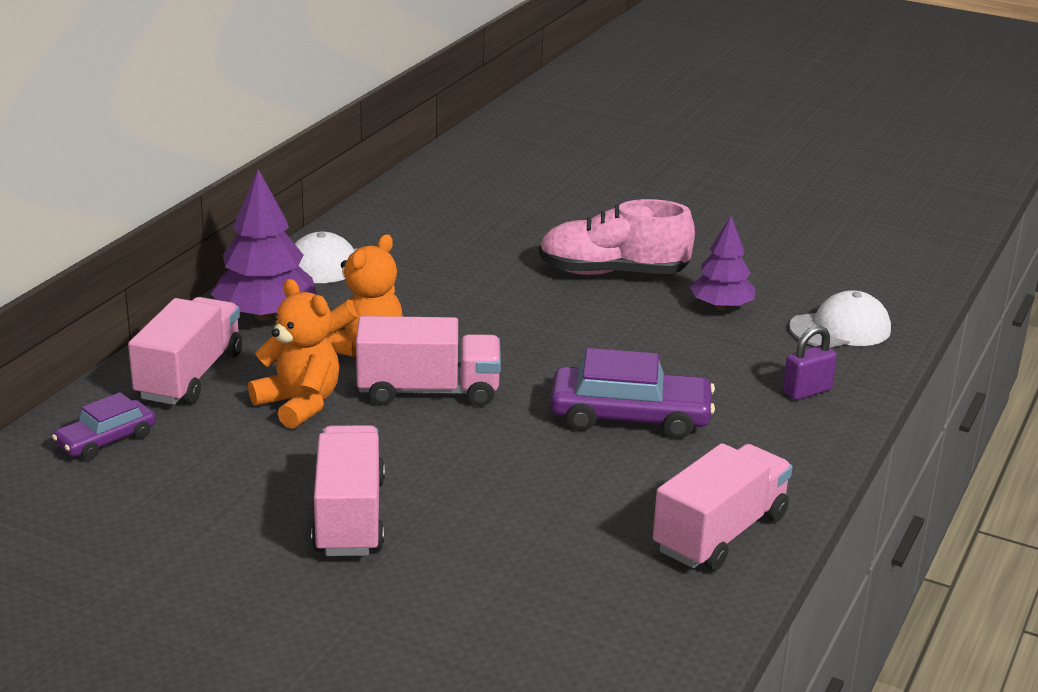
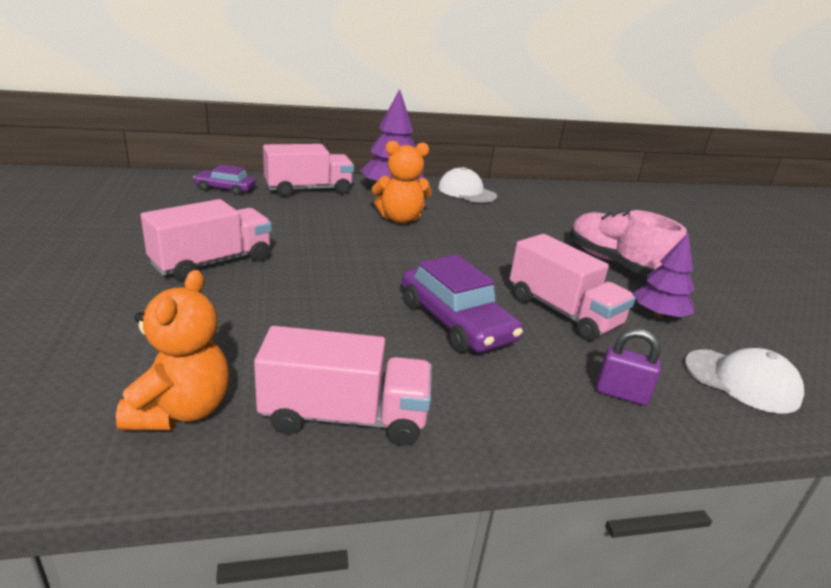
camera: 50 degrees right, 0 degrees up
orange teddy bear [248,279,339,429] -> orange teddy bear moved to [116,270,229,430]
pink truck [356,316,501,406] -> pink truck moved to [510,234,635,341]

